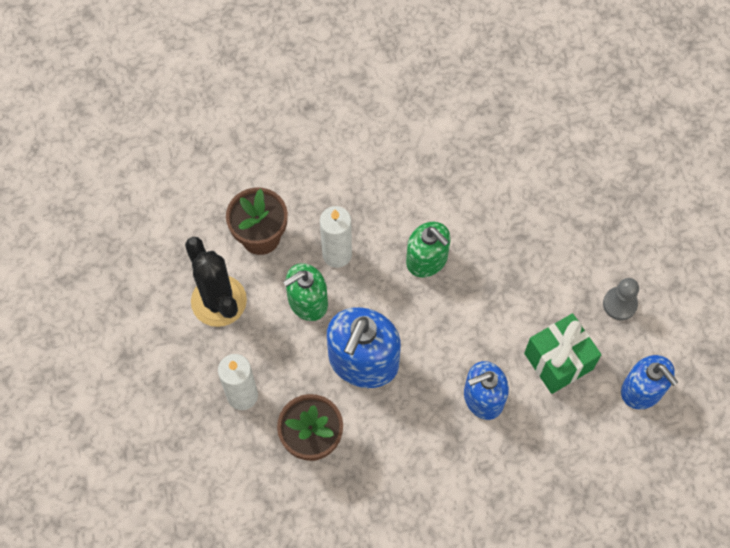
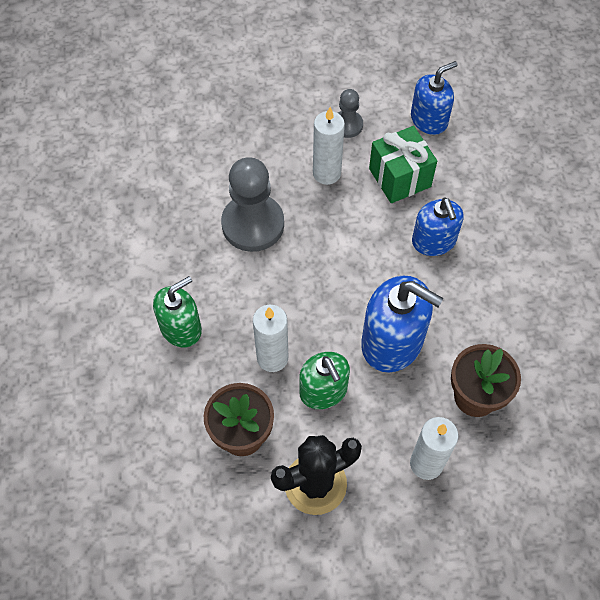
camera: 85 degrees left, 5 degrees down
green soap dispenser [406,222,451,278] -> green soap dispenser moved to [153,276,202,347]
none -> grey pawn [221,157,284,252]
none -> white candle [313,107,345,185]

